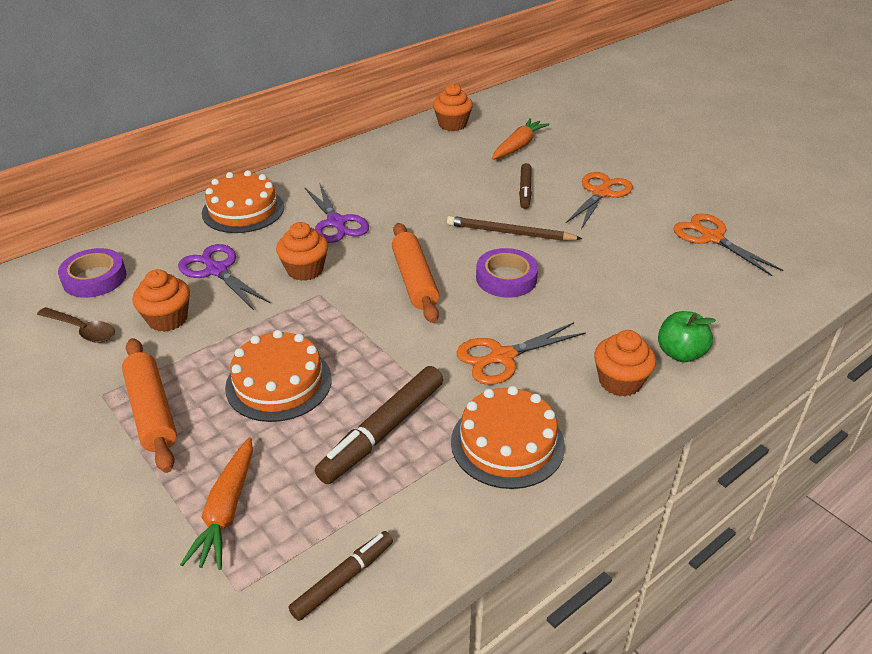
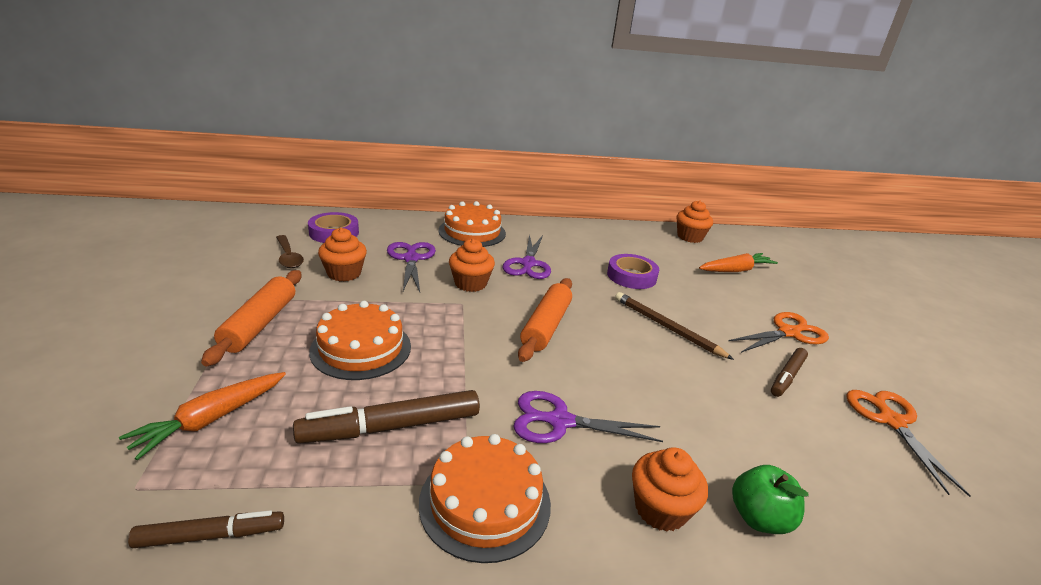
camera: 30 degrees right, 10 degrees down
orange scissors [456,322,586,385] -> purple scissors [513,391,663,443]
purple tape [476,248,538,298] -> purple tape moved to [607,254,659,289]
brown marker [519,163,532,209] -> brown marker moved to [771,348,808,397]

